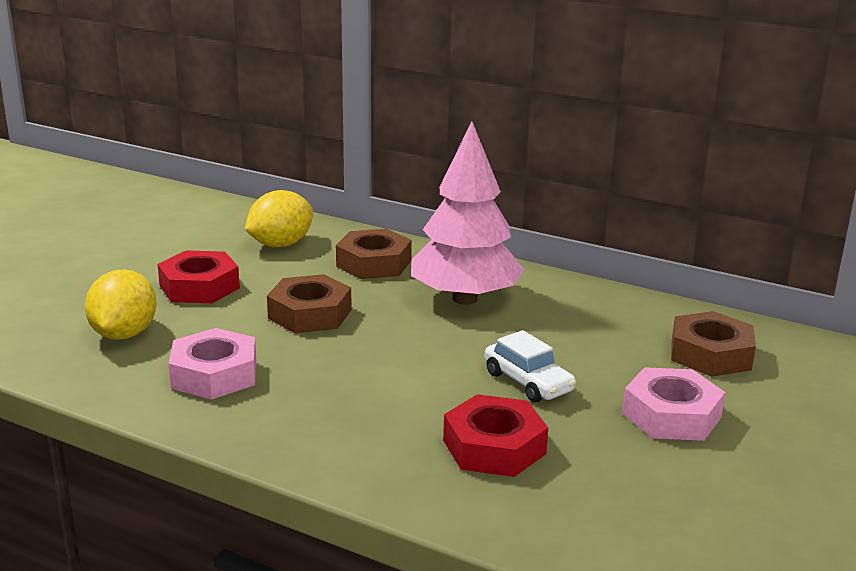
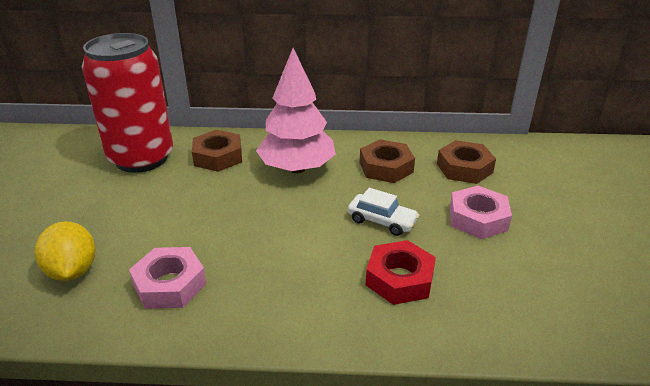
camera: 25 degrees left, 10 degrees up
red nut [158,250,240,303] -> none
yellow lemon [245,190,313,247] -> red can [82,33,173,173]
brown nut [267,274,352,333] -> brown nut moved to [360,139,415,183]

